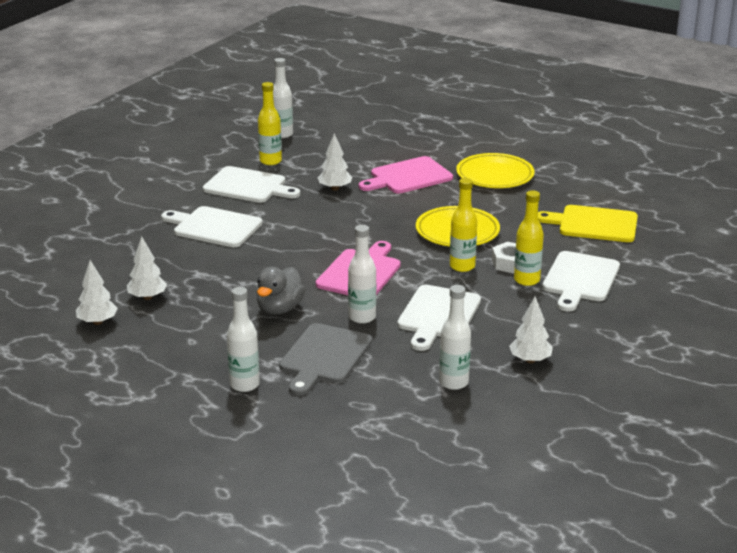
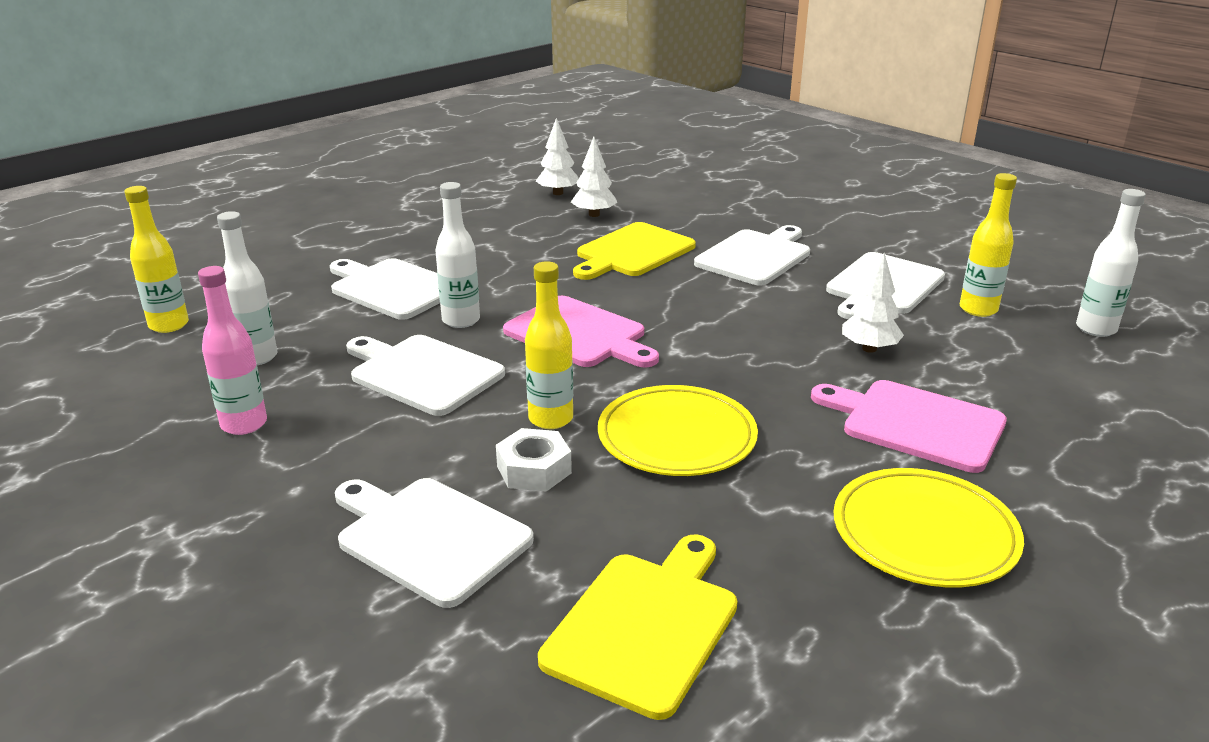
camera: 105 degrees right, 0 degrees up
white bottle [227,287,260,392] -> none
grey duck [257,267,305,315] -> none
grey cutting board [279,323,372,396] -> white cutting board [330,258,440,320]
pink cutting board [359,156,453,193] -> pink cutting board turned 45 degrees counterclockwise [811,380,1007,473]
white tree [509,297,553,363] -> pink bottle [198,266,267,435]
yellow bottle [514,190,544,286] -> yellow bottle moved to [124,186,189,333]
none -> yellow cutting board [573,222,696,280]

